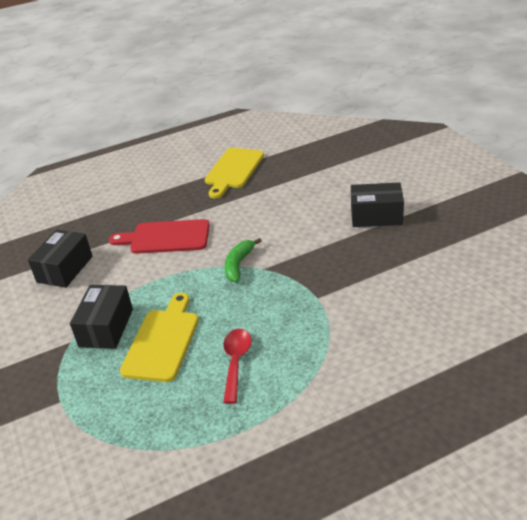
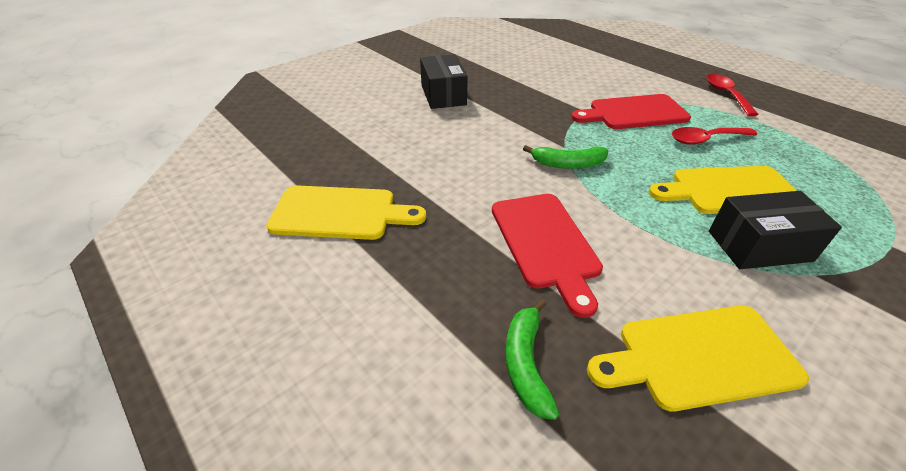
camera: 110 degrees left, 5 degrees up
black box [28,230,93,288] -> yellow cutting board [587,305,809,411]
none -> green banana [505,299,559,420]
none -> red cutting board [572,94,691,129]
none -> red spoon [706,74,758,116]

